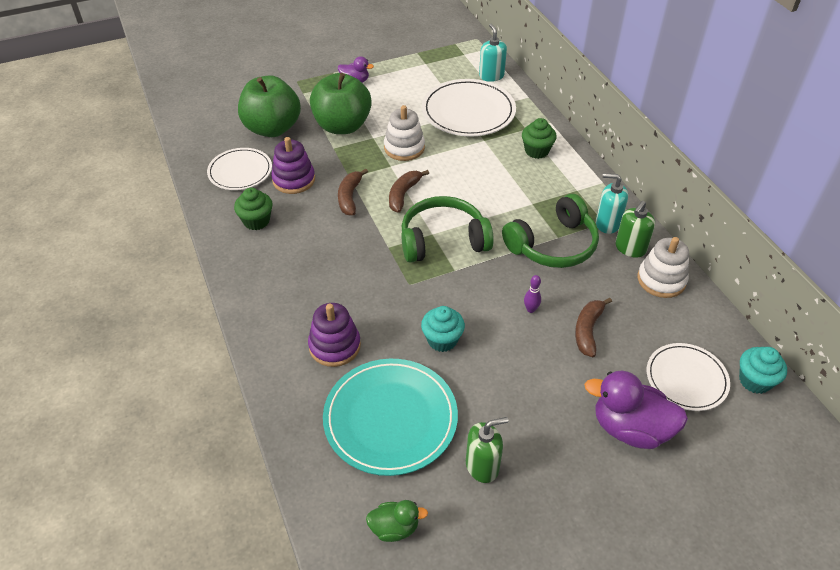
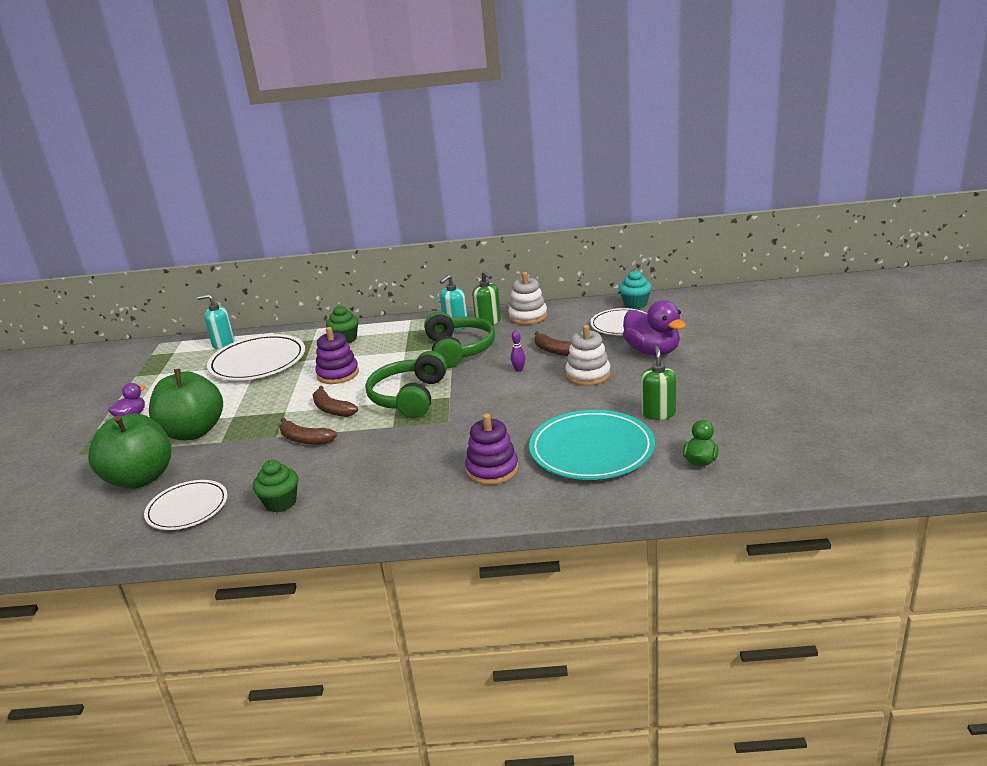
camera: 65 degrees left, 20 degrees down
purple stacking toy [271,137,315,194] -> purple stacking toy moved to [315,327,359,384]
white stacking toy [384,105,425,161] -> white stacking toy moved to [565,325,611,386]
turquoise cupcake [421,306,465,352] -> none
purple duck [584,370,688,449] -> purple duck turned 75 degrees counterclockwise [623,300,686,356]

